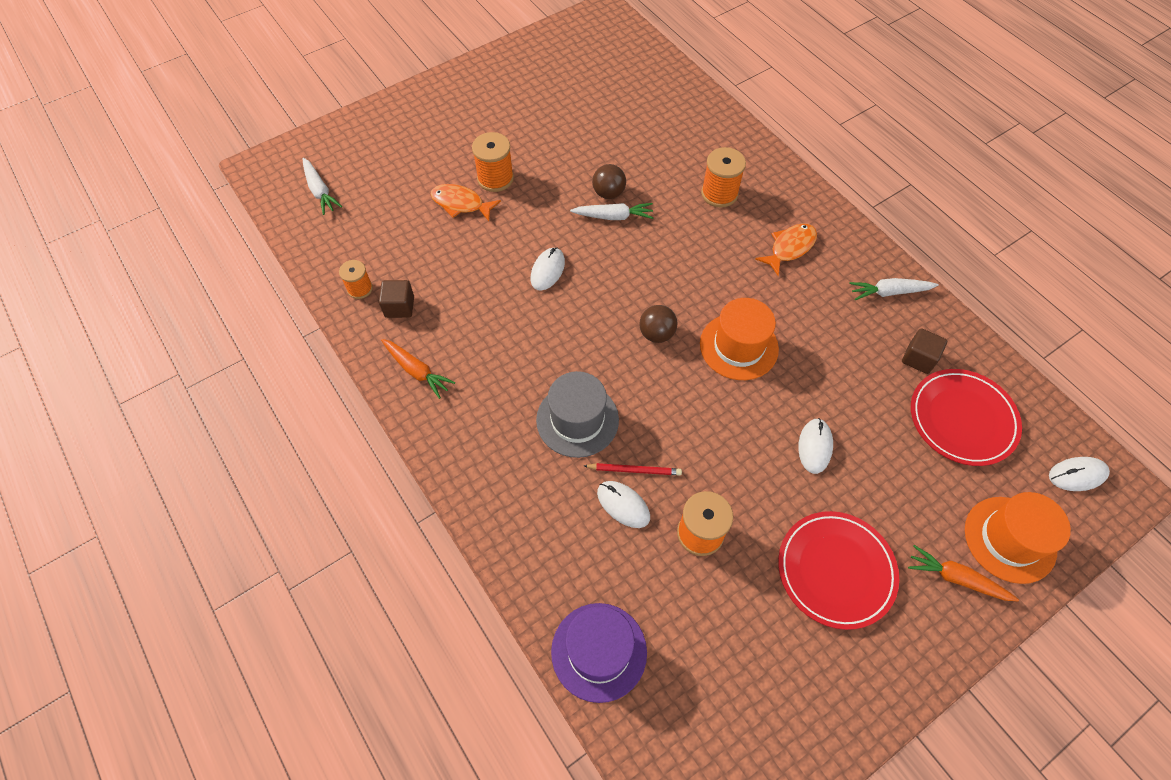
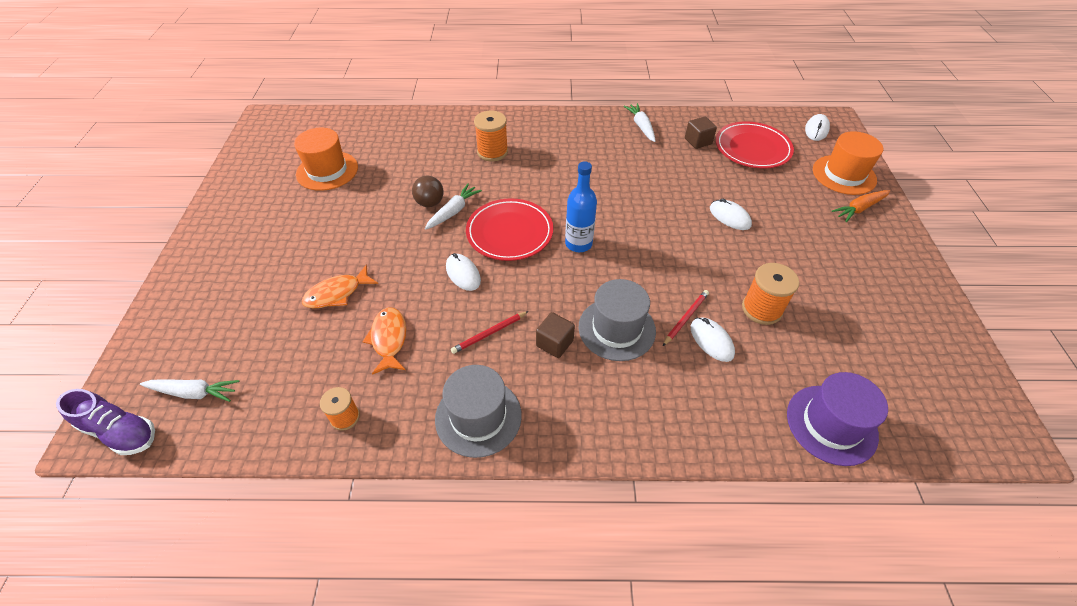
camera: 55 degrees left, 10 degrees down
brown cube [379,280,414,318] -> brown cube moved to [536,312,575,358]
orange carrot [381,339,455,399] -> grey hat [435,365,522,458]
orange spool [472,132,514,192] -> none
white mouse [597,481,650,528] -> white mouse turned 75 degrees clockwise [691,317,735,362]
brown ball [639,305,678,343] -> blue bottle [565,162,597,252]
orange hat [700,298,779,380] -> orange hat moved to [294,128,358,191]
orange fish [755,223,817,276] -> orange fish moved to [363,307,406,375]
red plate [778,511,899,630] -> red plate moved to [466,198,553,261]
white carrot [850,278,939,300] -> white carrot turned 135 degrees clockwise [623,103,656,142]
none -> purple shoe [56,389,155,455]
none -> red pencil [451,311,529,354]

